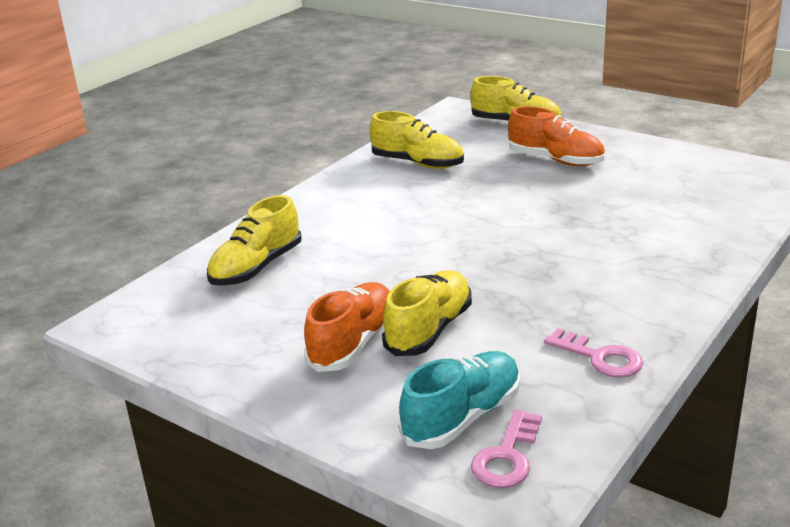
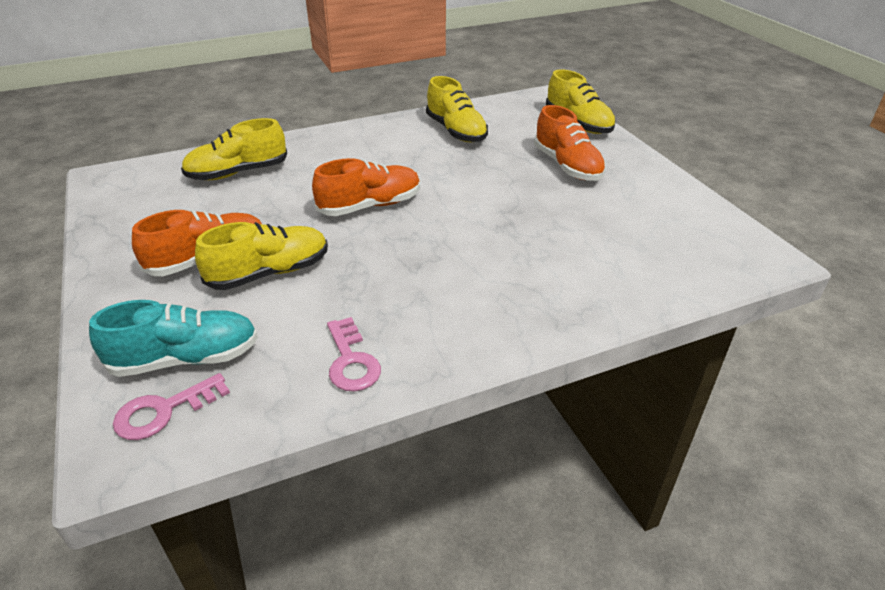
camera: 30 degrees right, 10 degrees up
none -> orange shoe [312,158,420,216]

